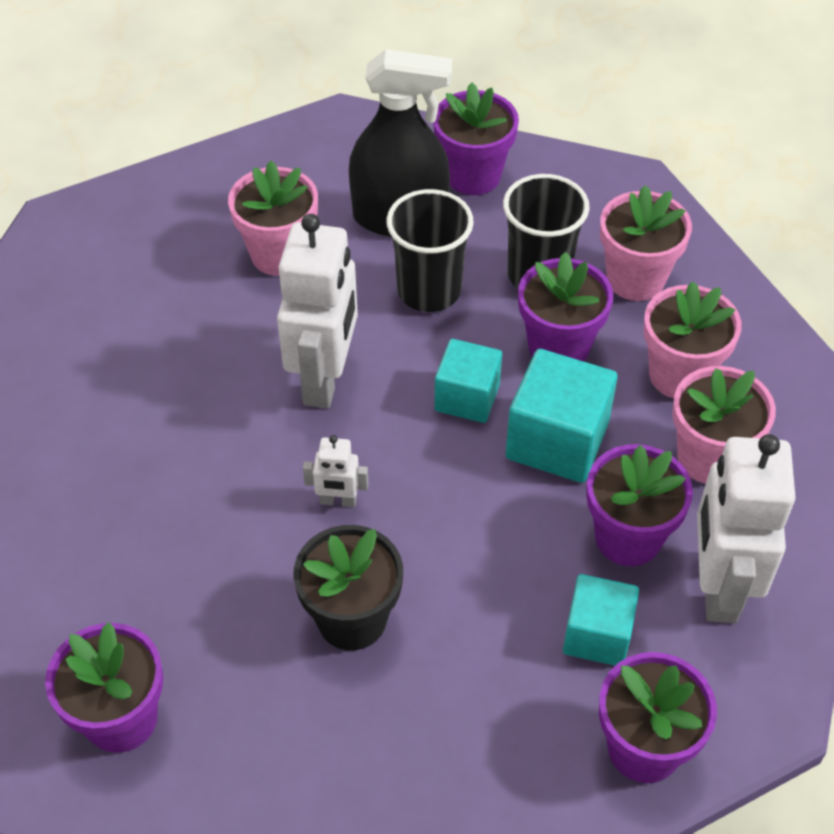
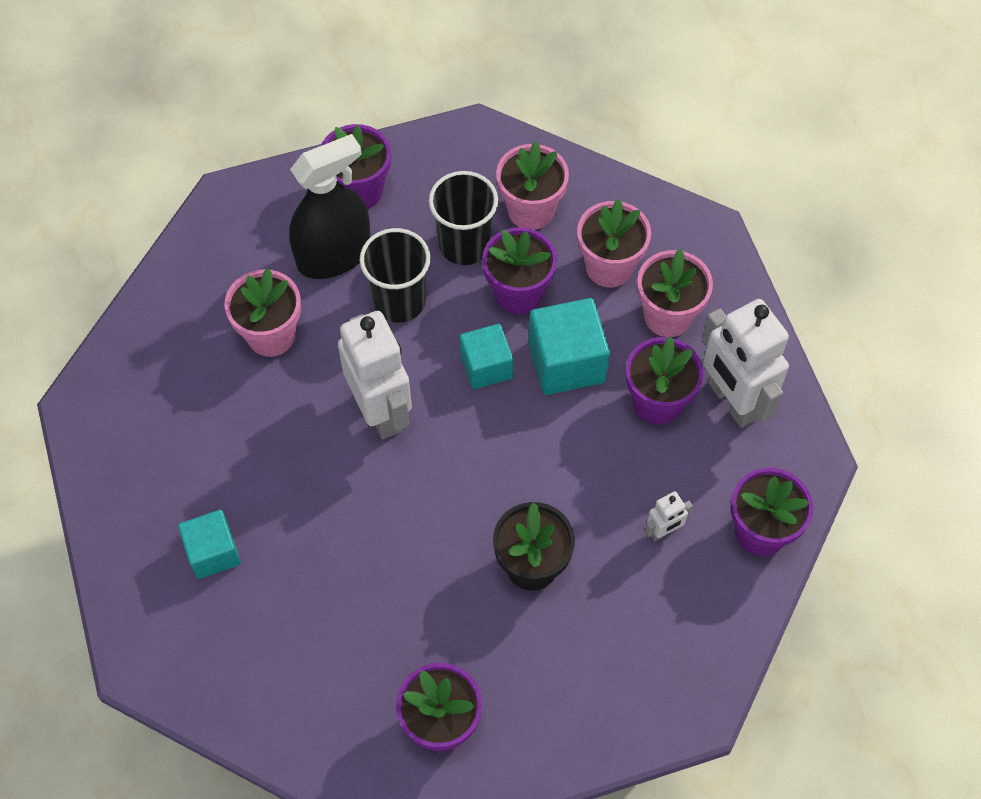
camera: 35 degrees left, 10 degrees up
white robot [303,435,369,507] -> white robot moved to [645,491,693,541]
turquoise cube [563,574,639,666] -> turquoise cube moved to [178,510,241,579]

